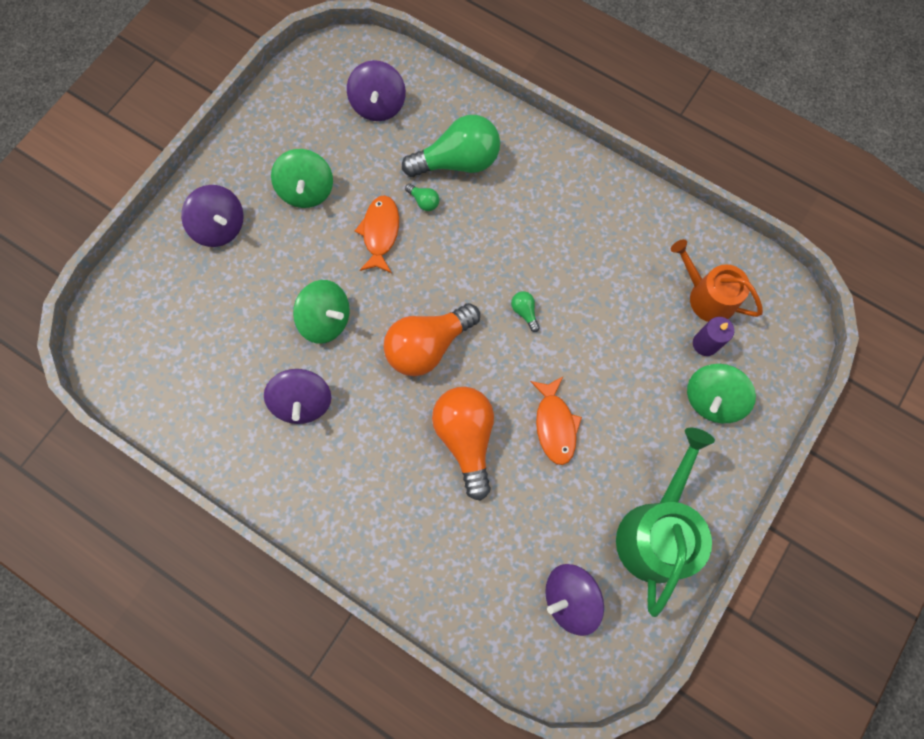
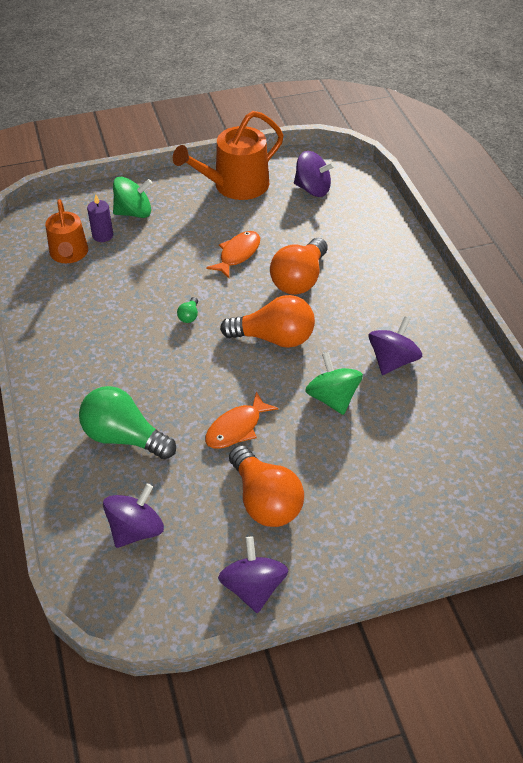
camera: 140 degrees left, 25 degrees down
purple spinning top [181,185,244,247] -> purple spinning top moved to [218,537,288,613]
green spinning top [271,149,333,208] -> orange light bulb [229,445,304,527]
green light bulb [405,184,439,211] -> none
green watering can [616,428,715,617] -> orange watering can [173,111,284,200]

